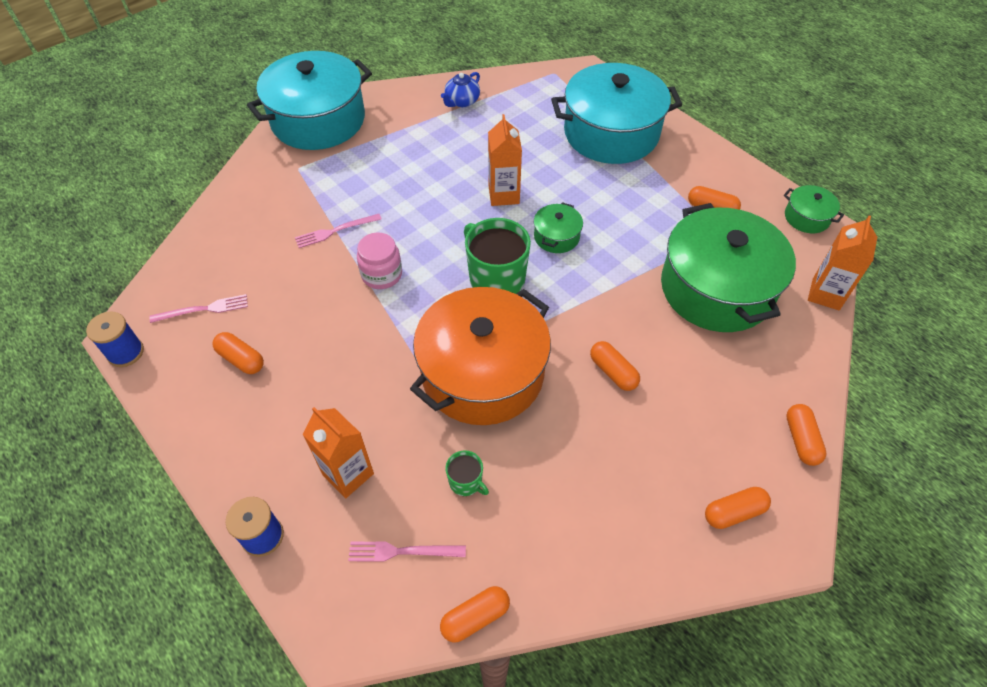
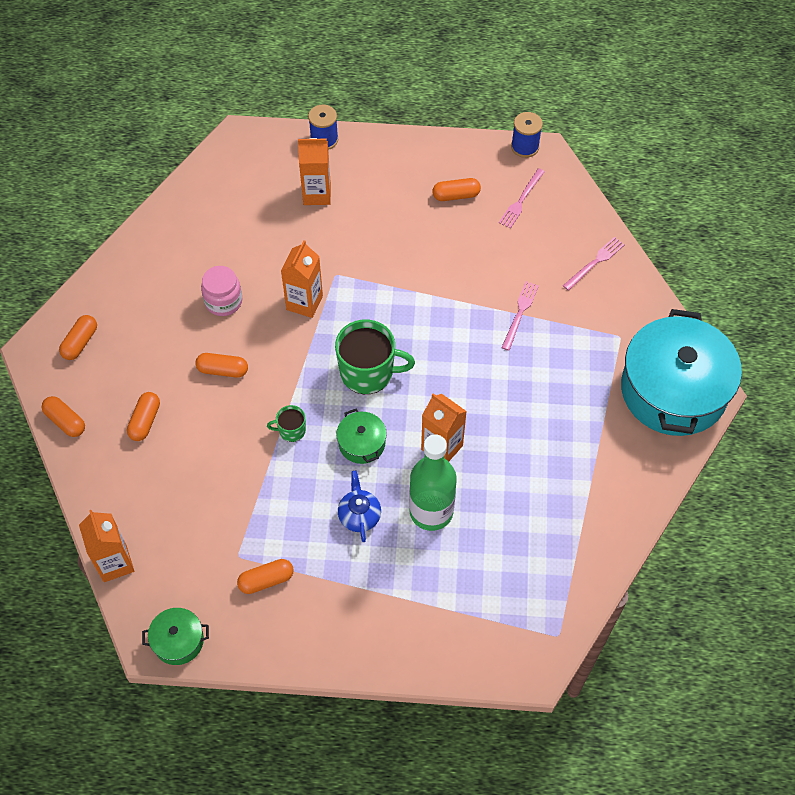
camera: 135 degrees right, 5 degrees up
pink fork [348,542,466,562] -> pink fork moved to [563,237,625,291]
pink jar [357,232,402,289] -> pink jar moved to [201,266,242,316]
orange pot [410,287,551,425] -> orange carton [281,240,323,318]
orange capsule [440,586,510,643] -> orange capsule moved to [127,392,160,441]
blue teapot [441,72,480,107] -> blue teapot moved to [338,471,381,542]
green mug [445,450,489,496] -> green mug moved to [267,405,306,442]
turquoise pot [551,63,682,164] -> none
green pot [661,203,796,332] -> none
none -> green bottle [409,434,457,531]

